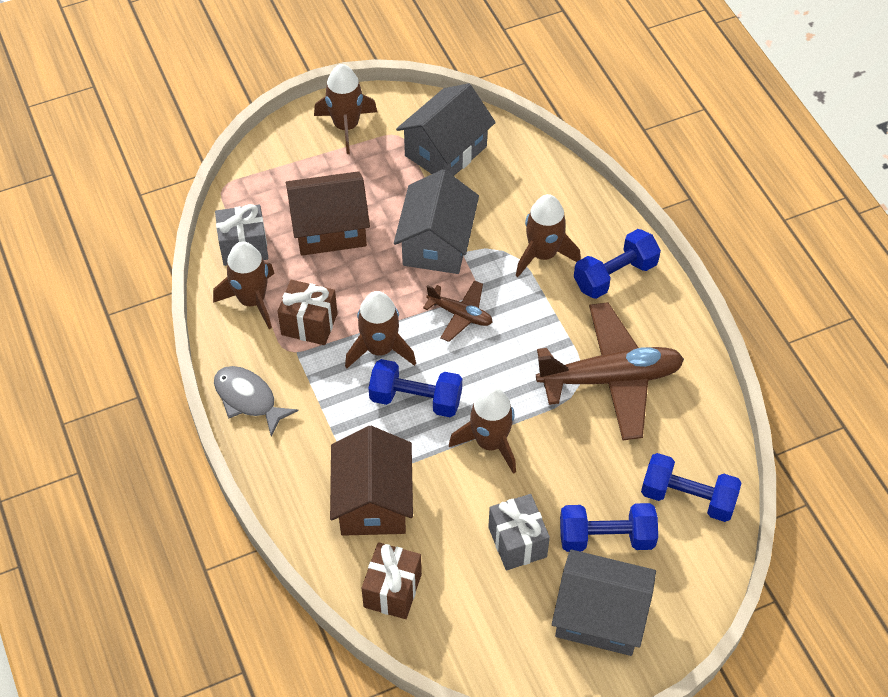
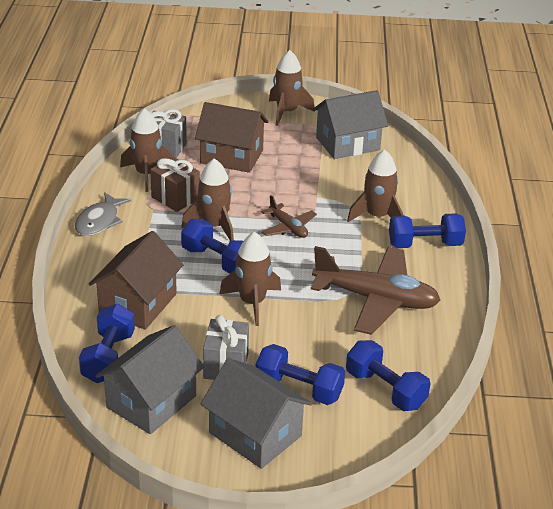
camera: 25 degrees right, 20 degrees down
grey fish [214,366,298,436] -> grey fish turned 135 degrees counterclockwise [75,192,131,236]
brown gift [361,542,422,619] -> blue dumbbell [79,304,135,383]
grey house [394,169,479,274] -> grey house moved to [95,325,204,434]

